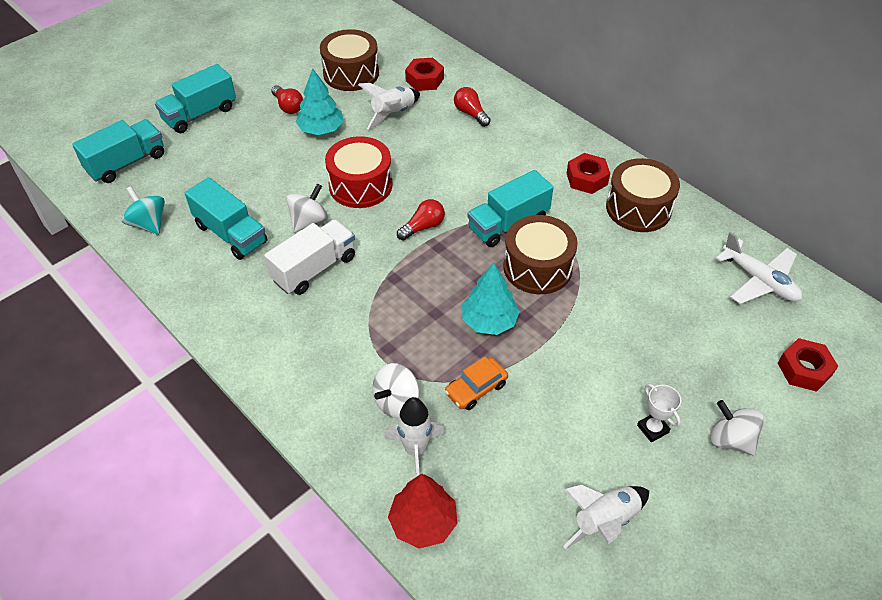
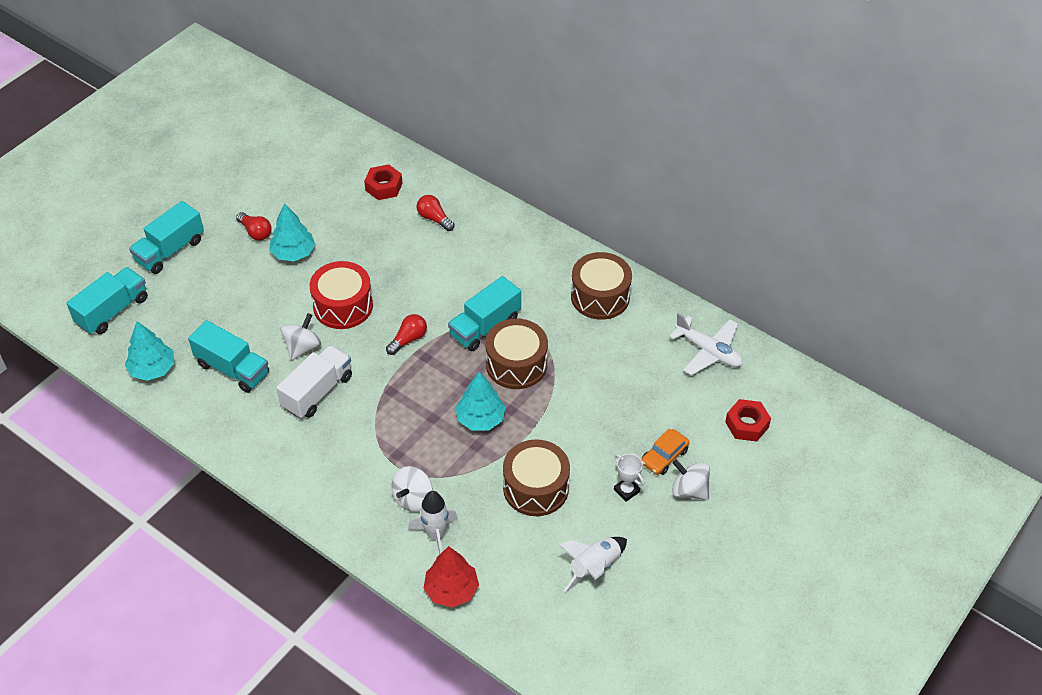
camera: 10 degrees left, 0 degrees up
turquoise spinning top [122,186,165,235] -> turquoise tree [125,321,174,381]
brown drum [320,29,379,91] -> brown drum moved to [503,439,570,516]
white rocket [358,83,420,130] -> none
orange car [445,356,508,410] -> orange car moved to [641,429,690,475]
red nut [567,153,610,194] -> none

